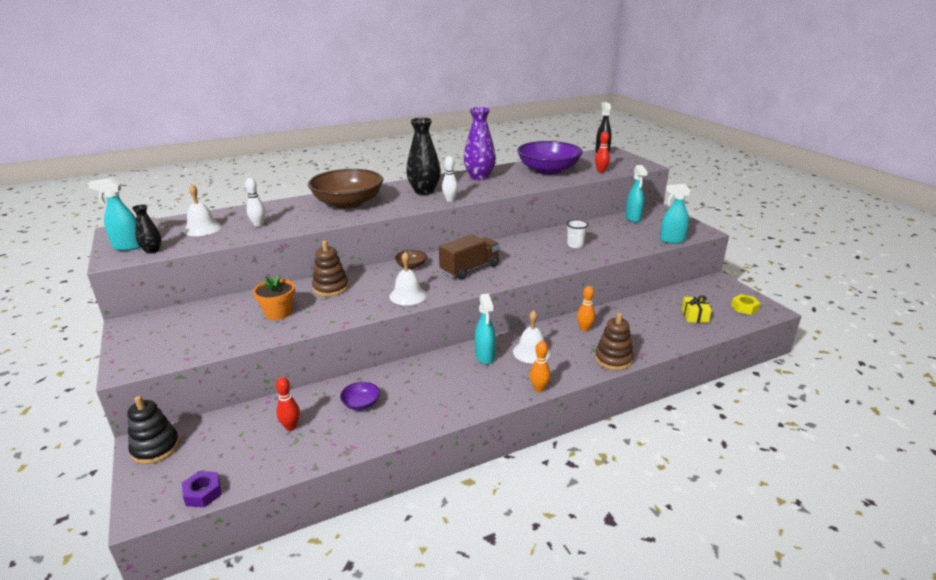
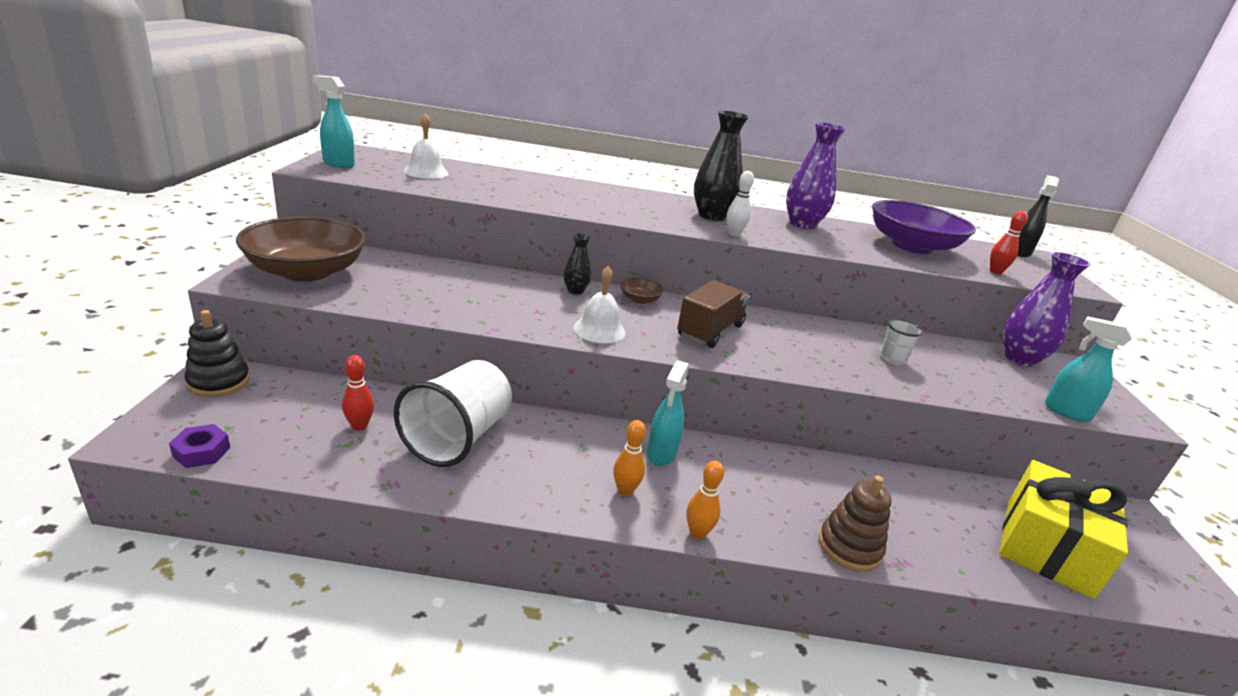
camera: 25 degrees right, 0 degrees up
black vase [132,204,162,254] -> black vase moved to [564,233,591,294]
white bowling pin [245,178,265,227] -> none
orange flower pot [253,274,295,320] -> none
brown bowl [308,169,383,209] -> brown bowl moved to [236,216,366,282]
brown stacking toy [312,241,349,296] -> none
purple bowl [340,382,380,410] -> white cup [394,360,512,467]
brown truck [439,234,500,280] -> brown truck turned 45 degrees counterclockwise [677,280,750,348]
white bell [513,310,550,363] -> none
orange bowling pin [577,286,595,332] -> orange bowling pin moved to [613,420,646,496]
turquoise spray bottle [625,165,647,223] -> purple vase [1003,252,1091,367]
yellow gift [682,296,712,323] -> yellow gift [999,460,1128,599], size x2.23
yellow nut [731,294,761,315] -> none

